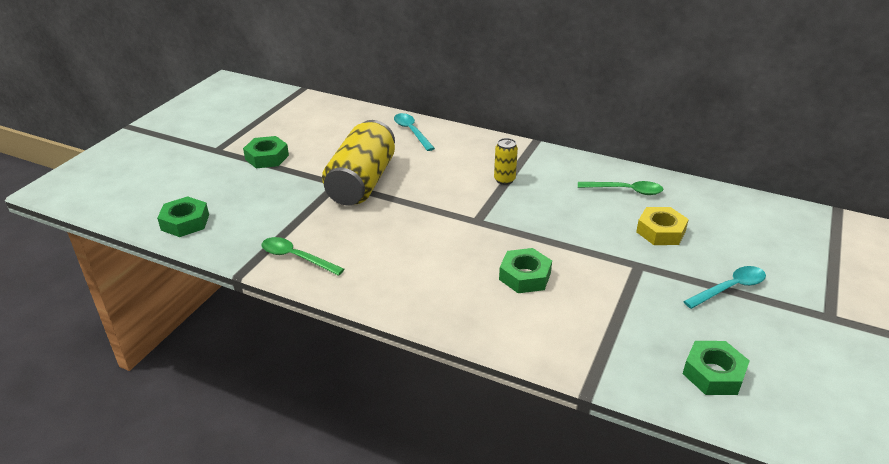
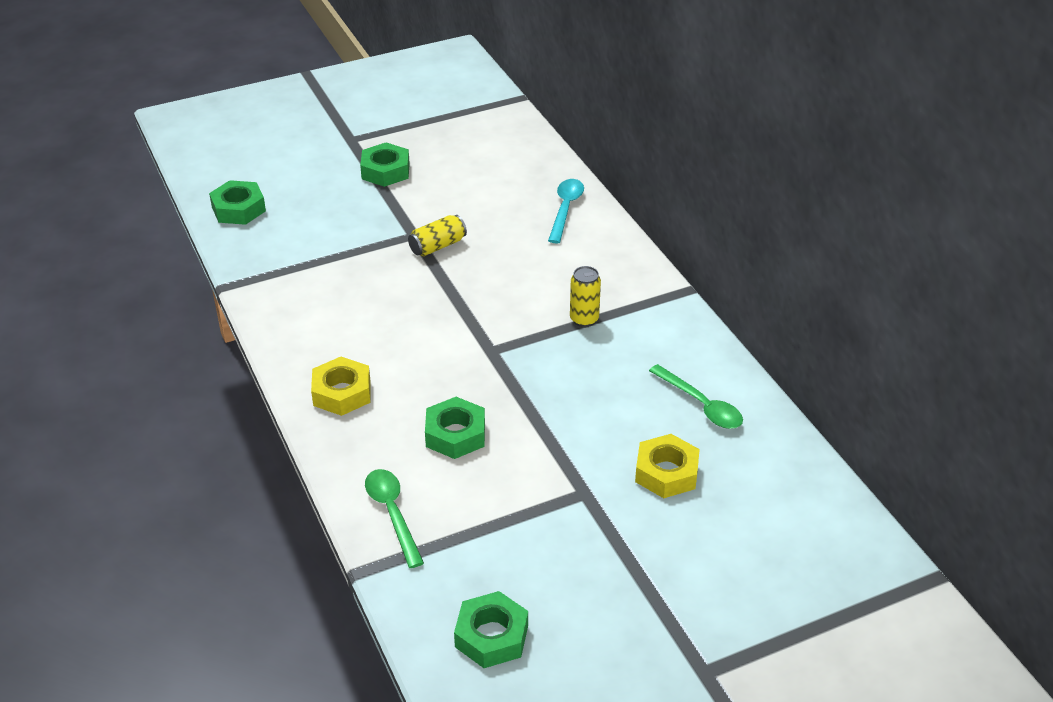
camera: 40 degrees right, 5 degrees up
green spoon [262,237,344,276] -> green spoon moved to [365,469,424,568]
yellow can [322,120,395,205] -> yellow can [408,215,467,256], size x0.44
turquoise spoon [683,266,766,309] -> none
none -> yellow nut [311,357,370,416]

